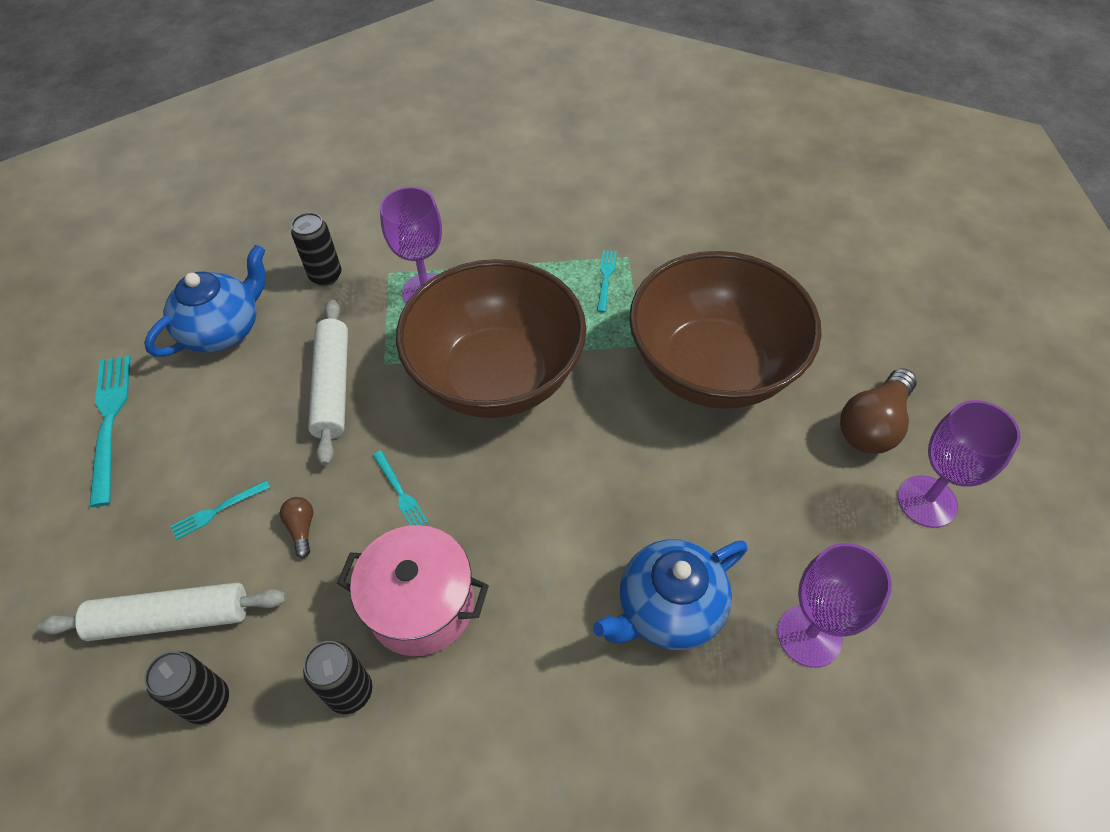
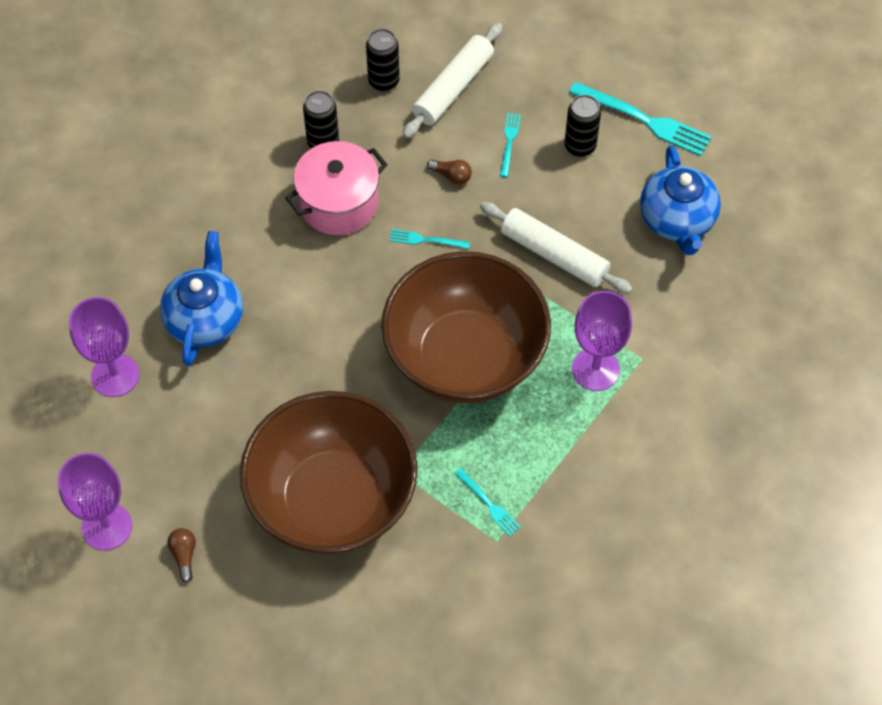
camera: 130 degrees right, 5 degrees up
black can [291,212,342,286] -> black can moved to [564,95,601,157]
brown light bulb [840,369,917,454] -> brown light bulb [167,528,196,583], size x0.49

